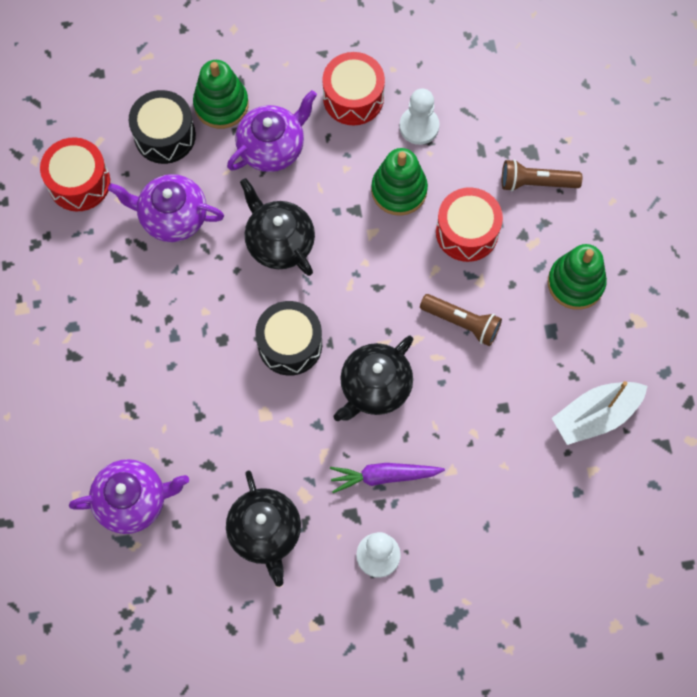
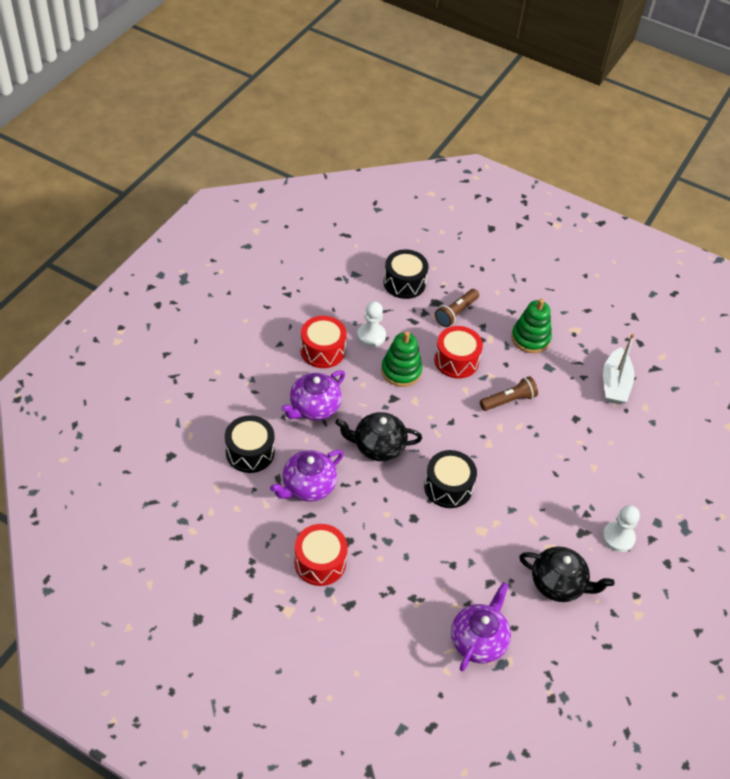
camera: 55 degrees left, 20 degrees down
red drum [40,137,110,211] -> red drum moved to [294,524,348,586]
green stacking toy [193,60,249,129] -> none
purple teapot [227,90,317,172] -> purple teapot turned 135 degrees counterclockwise [281,370,345,420]
purple carrot [330,463,445,493] -> none
black teapot [334,336,413,421] -> none
none -> black drum [384,249,429,299]

